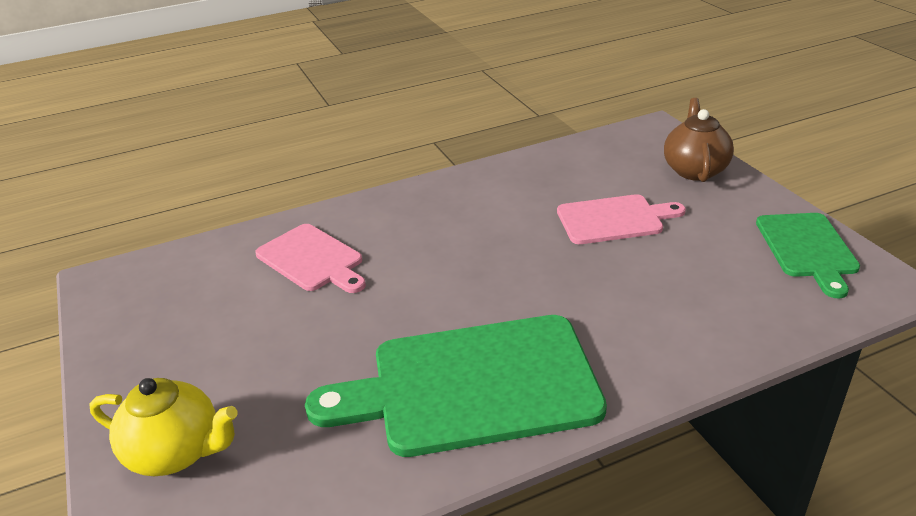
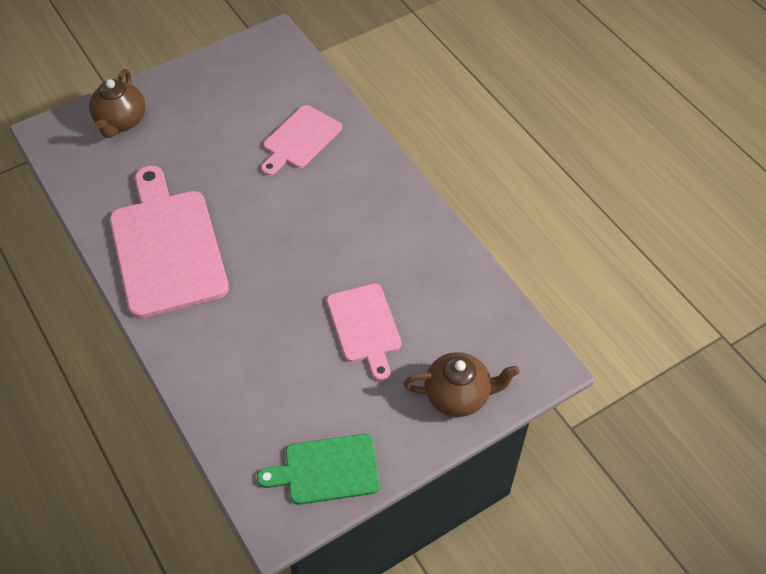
camera: 80 degrees right, 20 degrees up
yellow teapot [90,378,238,476] -> brown teapot [89,69,145,138]
green cutting board [305,315,607,457] -> pink cutting board [110,166,229,319]

